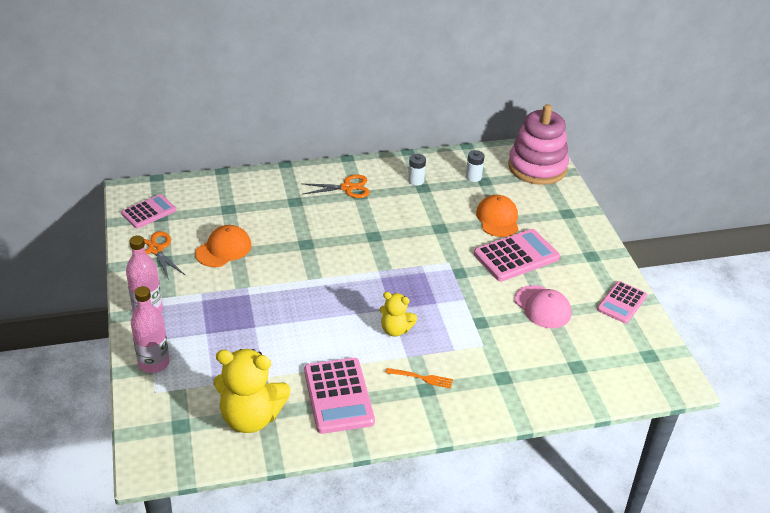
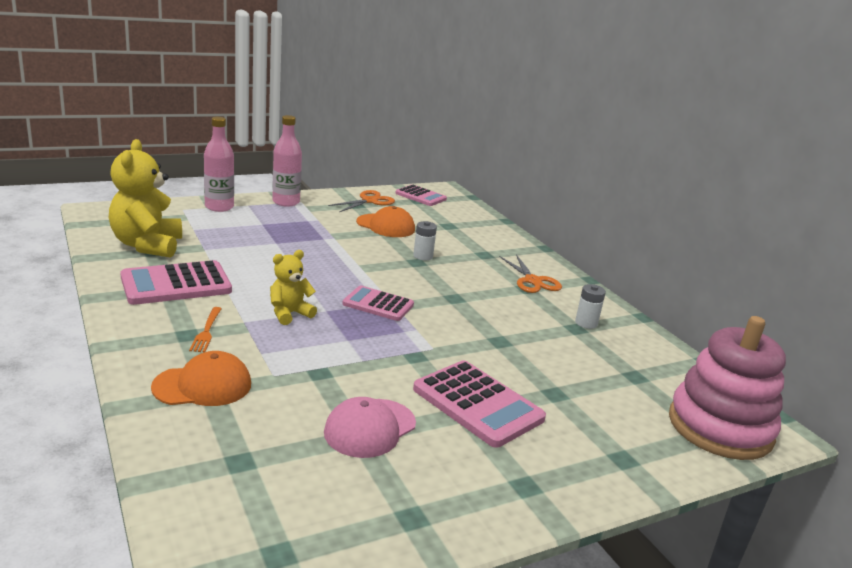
camera: 75 degrees right, 15 degrees down
yellow teddy bear [380,292,417,337] -> yellow teddy bear turned 45 degrees clockwise [270,250,317,325]
white battery [466,150,484,182] -> white battery moved to [413,221,437,260]
orange cap [476,195,518,237] -> orange cap moved to [151,351,251,406]
pink calculator [597,281,647,324] -> pink calculator moved to [342,286,414,321]

